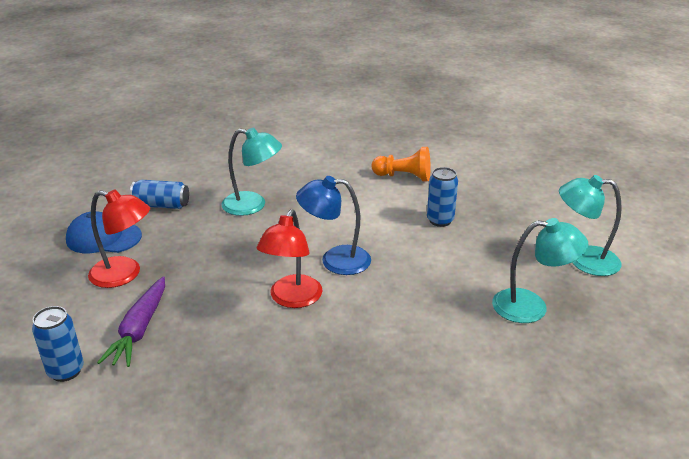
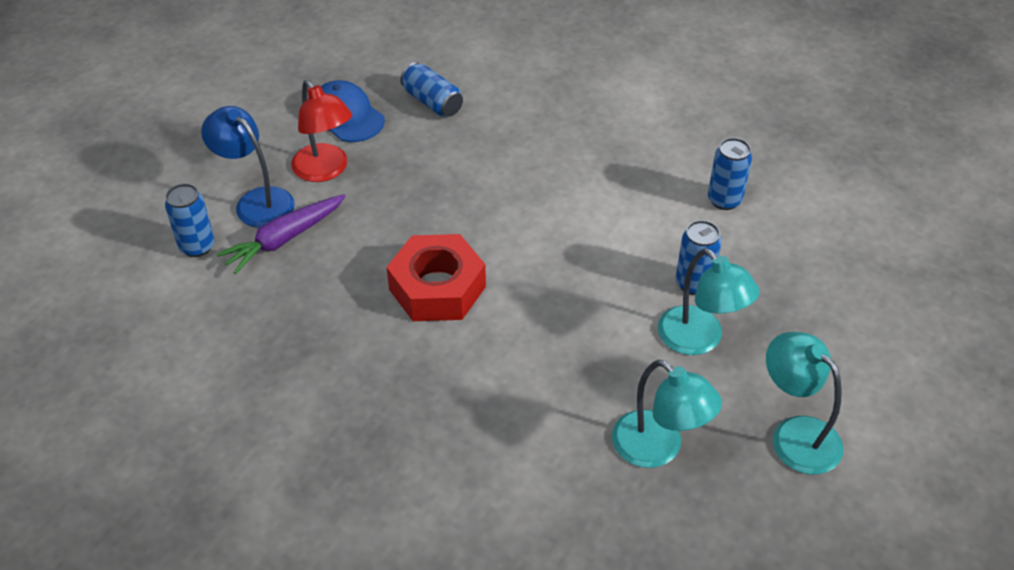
camera: 40 degrees right, 15 degrees up
turquoise lamp [222,127,282,216] -> turquoise lamp moved to [658,249,760,355]
red lamp [256,209,322,308] -> red nut [386,234,486,321]
blue lamp [296,176,371,275] -> blue lamp moved to [201,106,295,228]
orange pawn [372,147,430,182] -> blue can [708,138,752,210]

